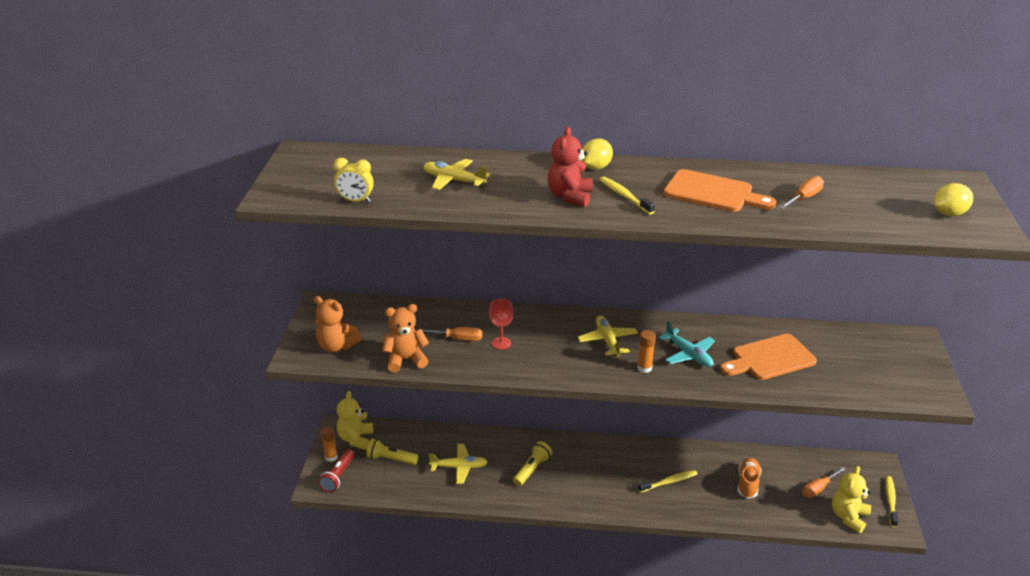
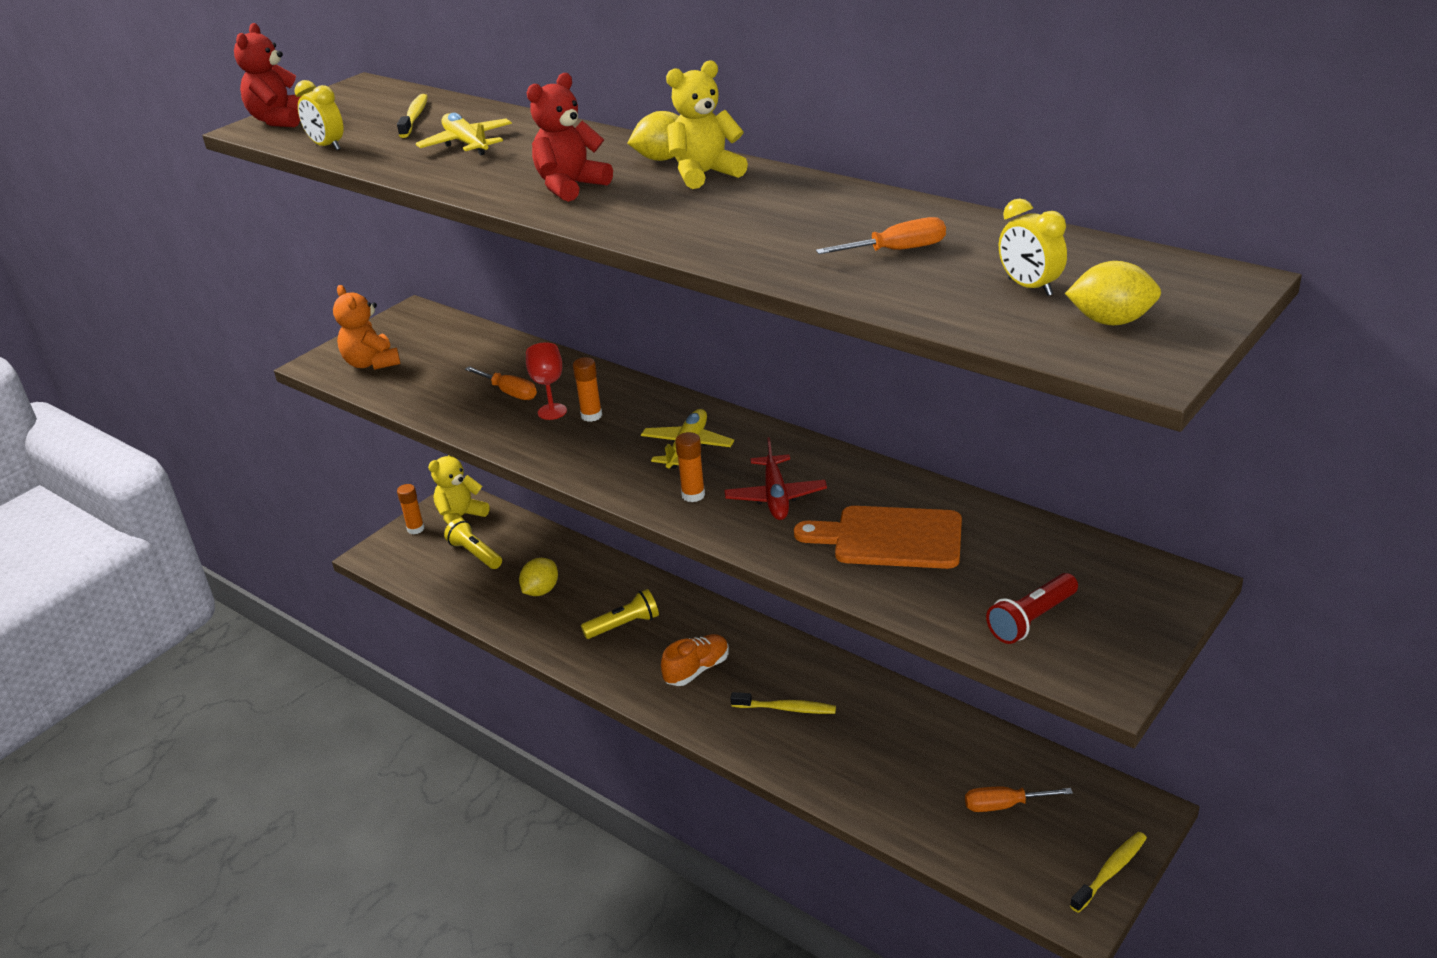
camera: 35 degrees right, 0 degrees up
red flashlight [318,449,354,492] -> red flashlight moved to [986,573,1078,644]
orange teddy bear [382,304,429,373] -> none
yellow plane [428,444,488,484] -> yellow lemon [519,558,558,596]
yellow toothbrush [599,176,655,214] -> yellow toothbrush moved to [397,94,428,138]
turquoise plane [659,321,715,367] -> red plane [725,437,827,520]
orange cutting board [664,169,776,212] -> none
orange shoe [738,458,762,498] -> orange shoe moved to [661,634,729,686]
yellow teddy bear [832,466,871,533] -> yellow teddy bear moved to [666,60,748,189]
none -> red teddy bear [234,23,301,127]
none -> orange glue stick [573,357,602,422]
none -> yellow clock [999,198,1067,296]

